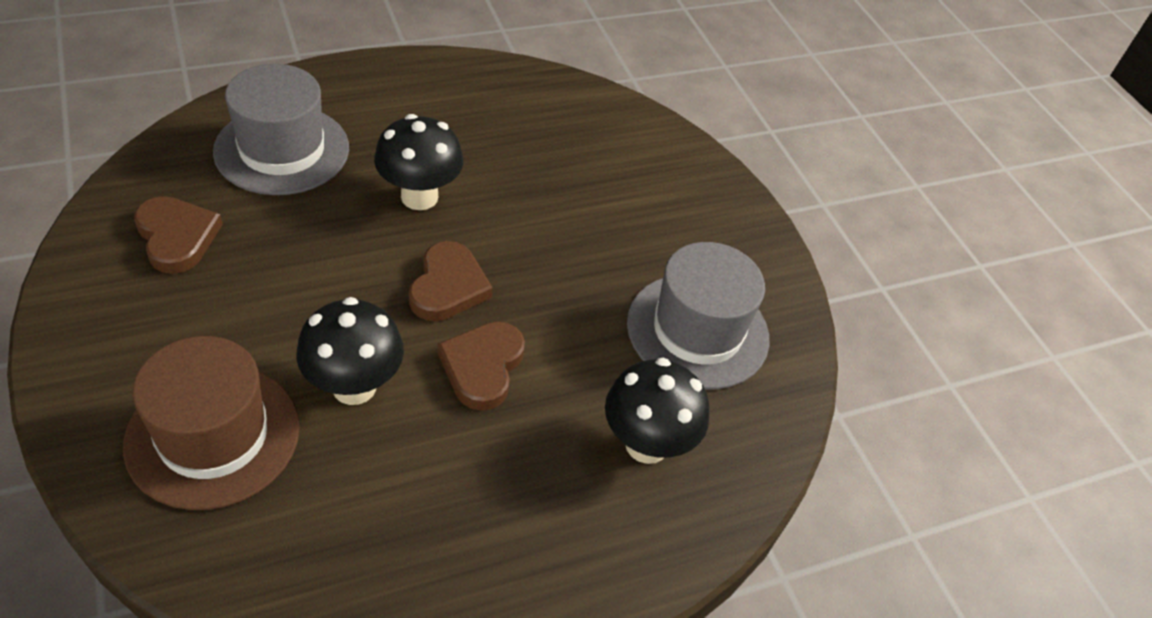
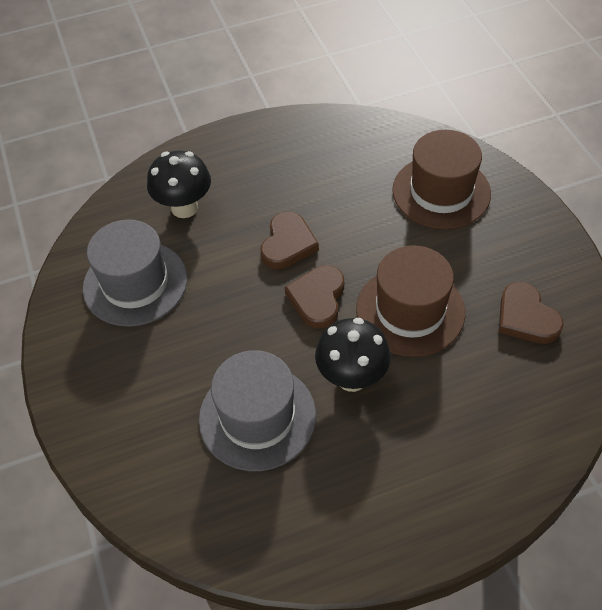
camera: 170 degrees left, 5 degrees up
grey hat [213,64,349,195] -> grey hat moved to [199,350,316,471]
black mushroom [296,297,404,405] -> none
none -> brown hat [356,245,465,357]

